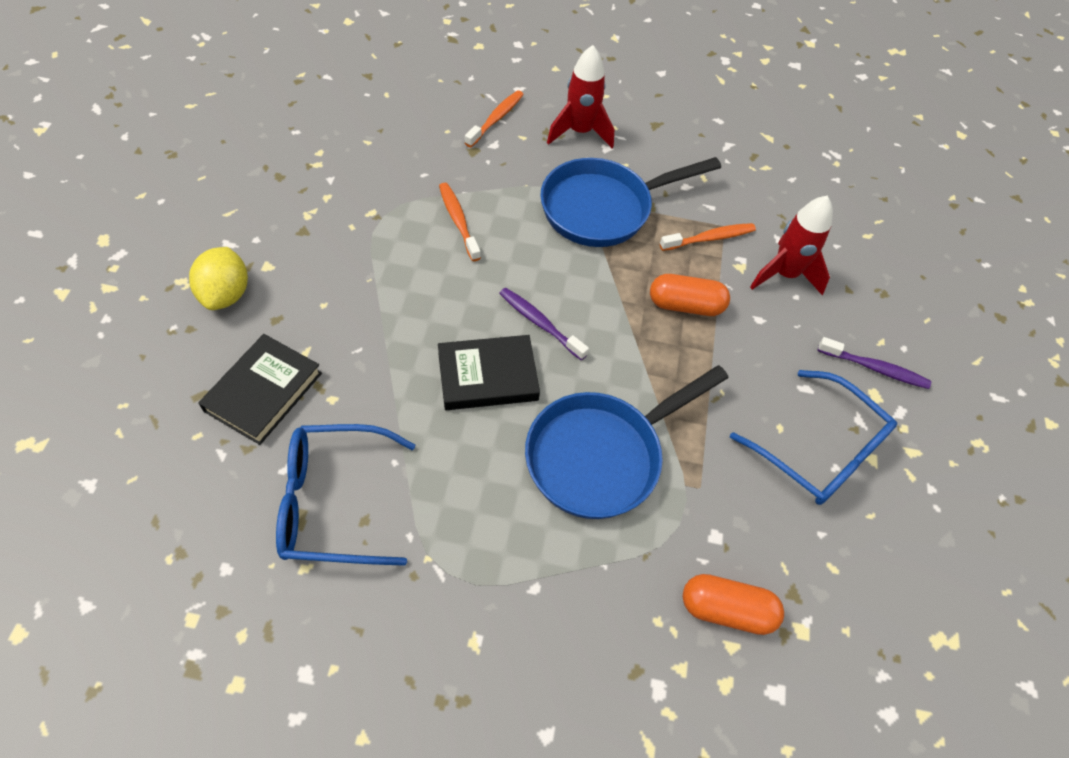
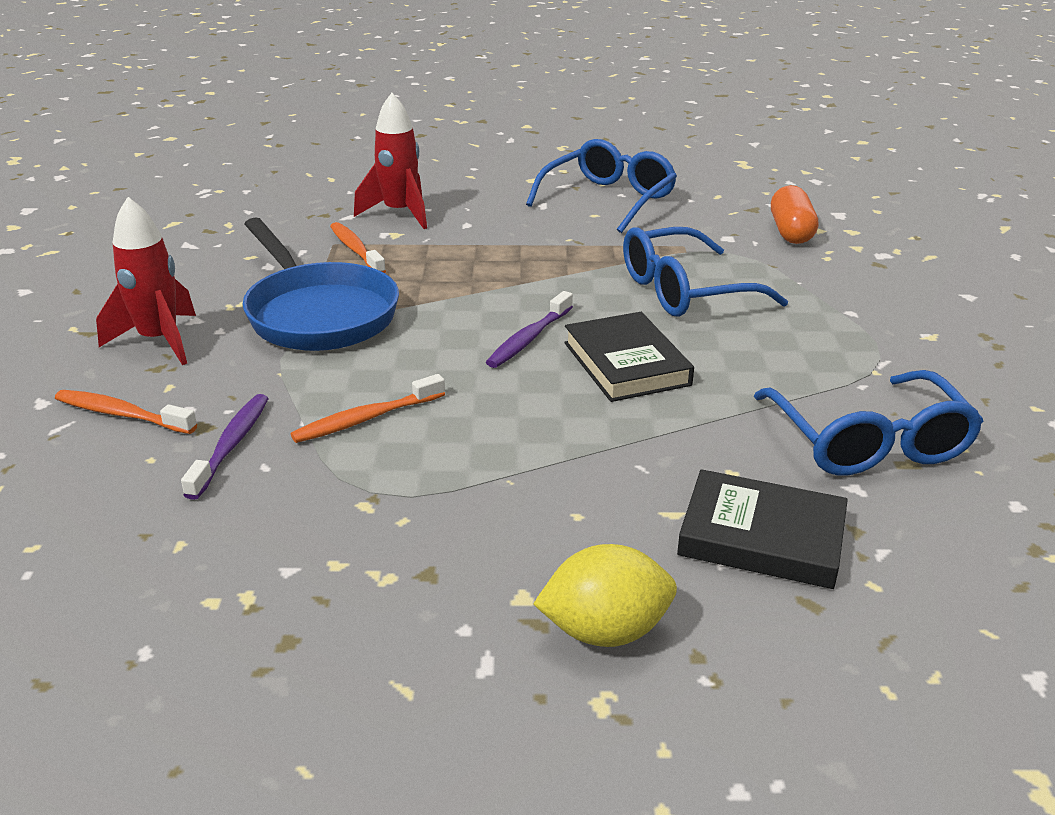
camera: 95 degrees left, 25 degrees down
blue pan [525,365,729,519] -> blue glasses [623,227,788,317]
orange capsule [650,274,730,316] -> none
purple toothbrush [817,337,931,389] -> purple toothbrush moved to [181,394,269,500]

